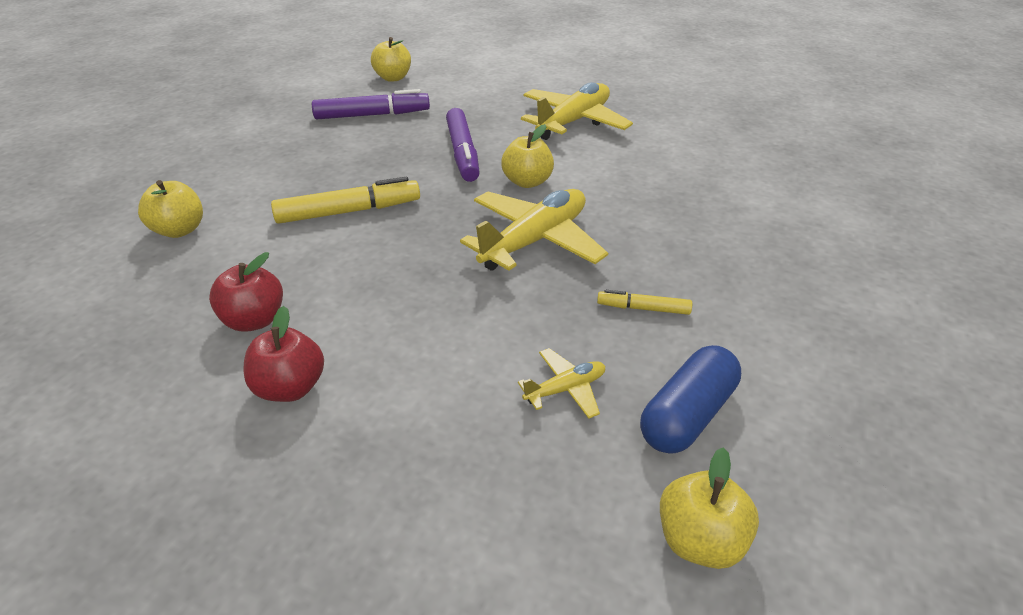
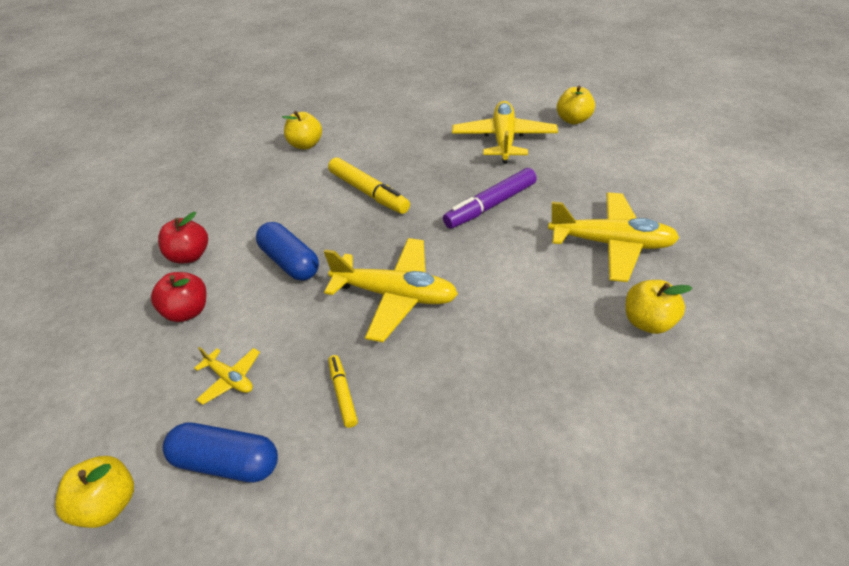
camera: 65 degrees right, 5 degrees up
red apple [209,252,283,332] -> red apple moved to [151,272,207,322]
purple marker [312,89,430,119] -> yellow plane [452,101,558,164]
yellow apple [501,124,554,188] -> yellow apple moved to [626,280,692,334]
none -> blue capsule [256,222,319,281]

